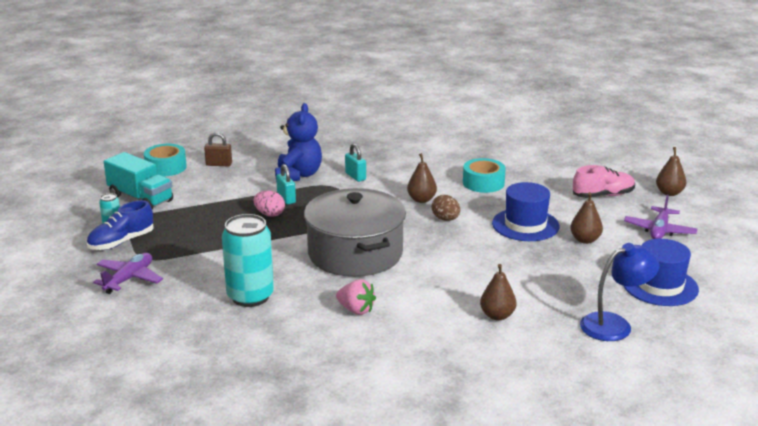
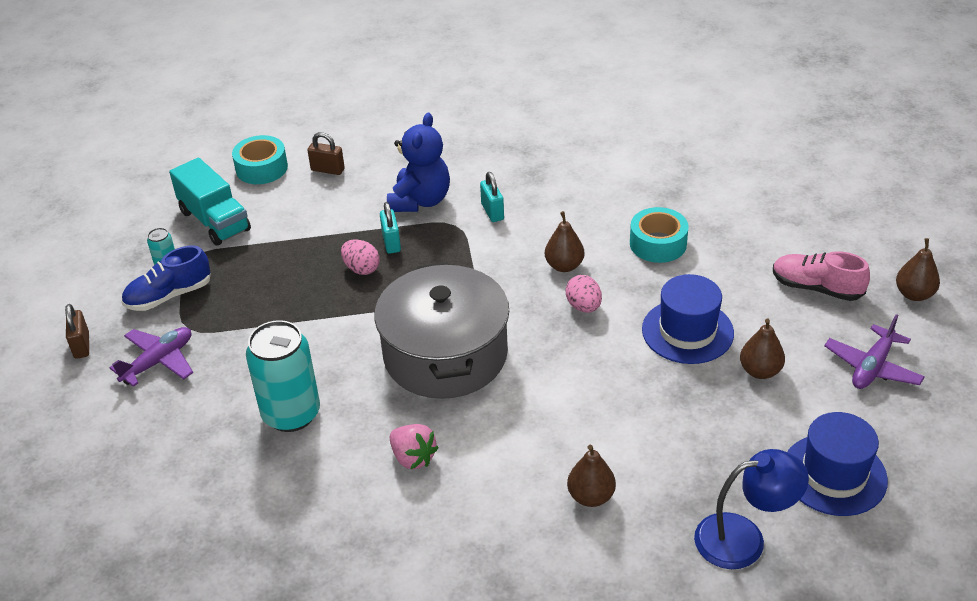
camera: 15 degrees right, 15 degrees up
brown egg [432,195,460,221] -> pink egg [566,275,602,313]
pink shoe [573,165,635,198] -> pink shoe turned 150 degrees counterclockwise [773,251,870,301]
none -> brown padlock [65,304,89,359]

